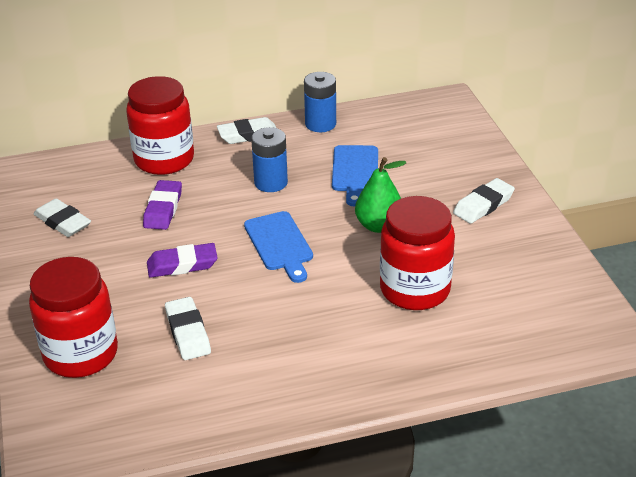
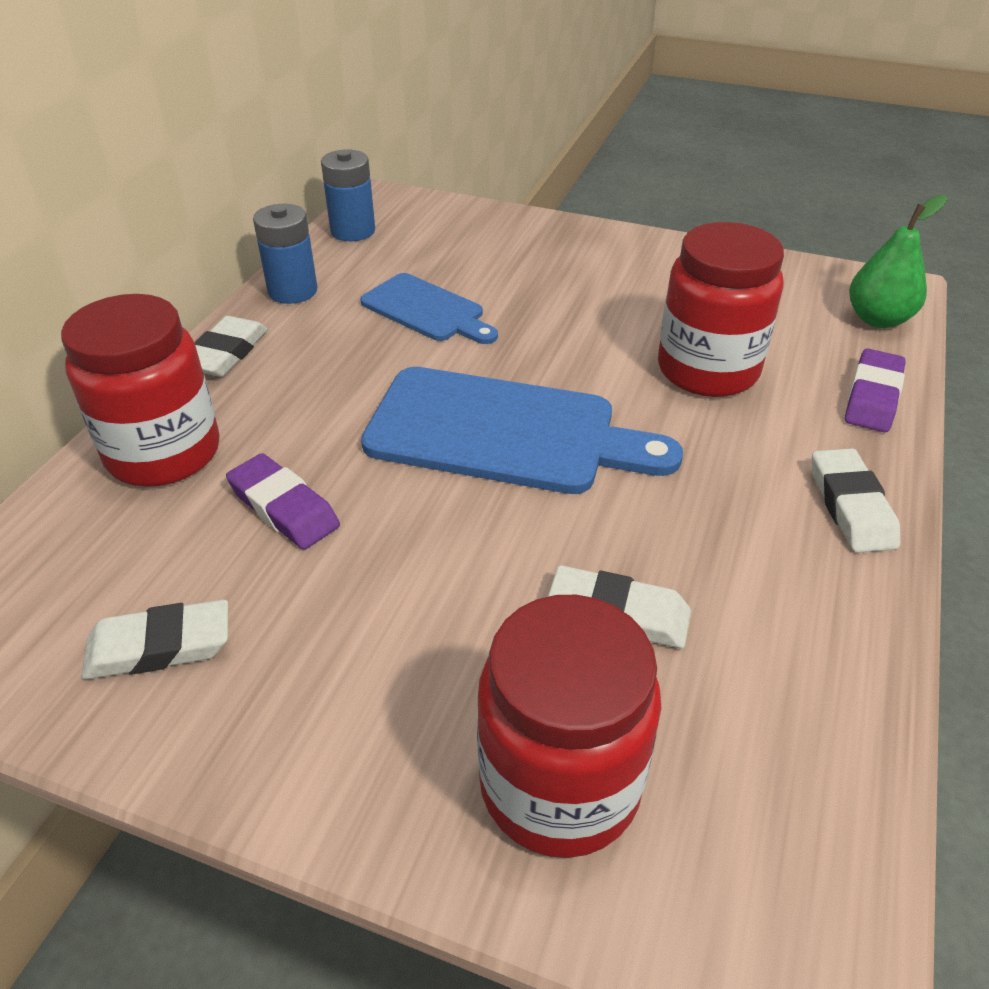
camera: 55 degrees left, 5 degrees up
purple eraser [147,243,218,278] -> purple eraser moved to [845,349,906,432]
blue cutting board [244,211,313,283] -> blue cutting board [361,367,683,494], size x1.72
blue battery [251,127,288,192] -> blue battery moved to [321,149,375,241]
green pear [355,157,406,233] -> green pear moved to [849,195,947,328]
white eraser [453,178,515,224] -> white eraser moved to [812,448,900,553]

